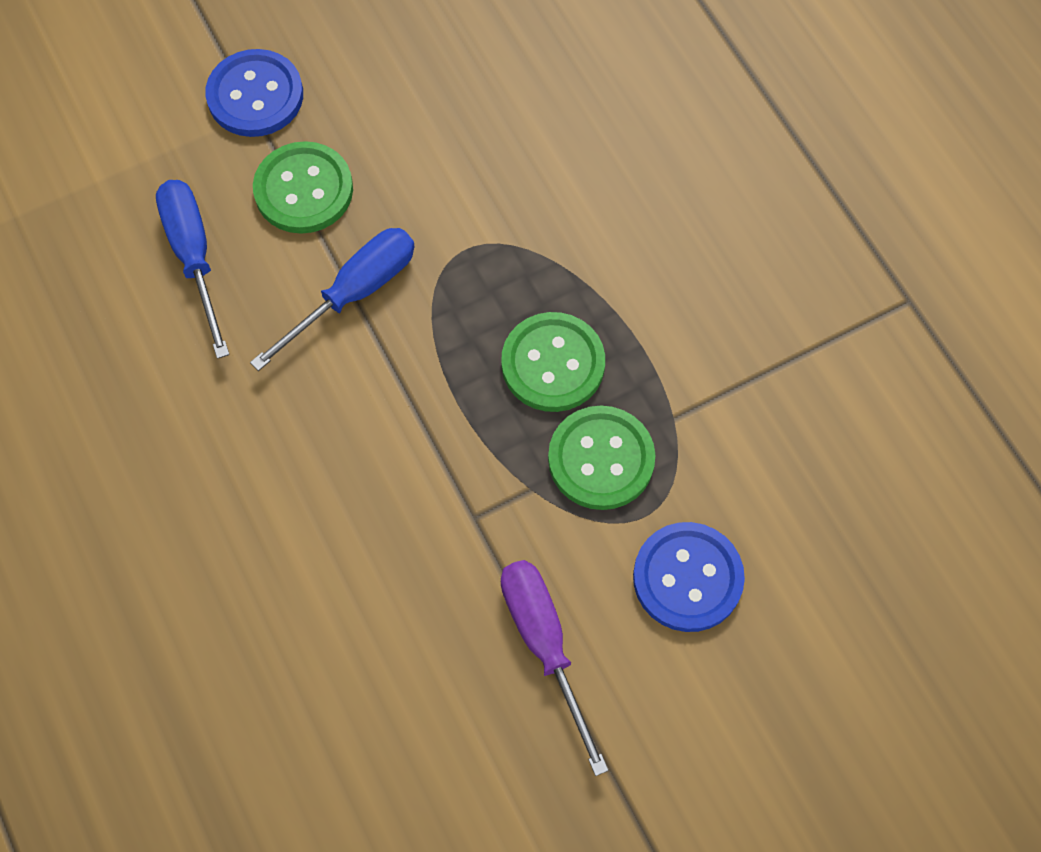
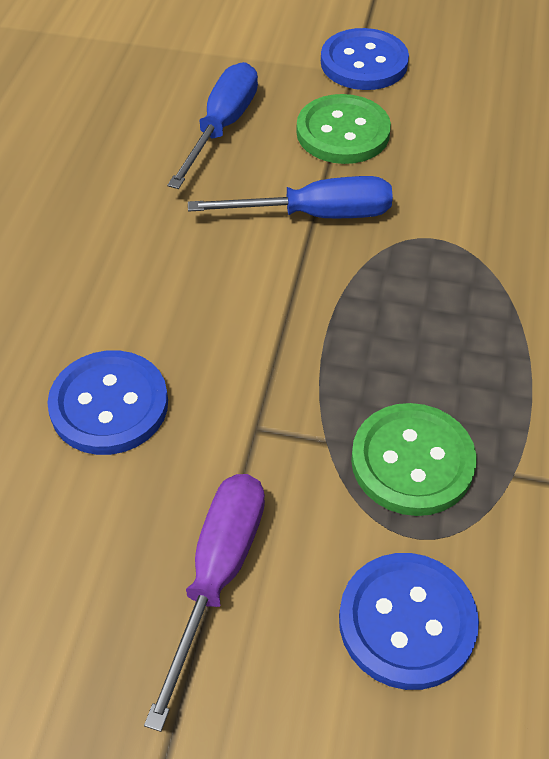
camera: 40 degrees right, 15 degrees down
green button [501,312,605,412] -> none
none -> blue button [47,350,168,455]

